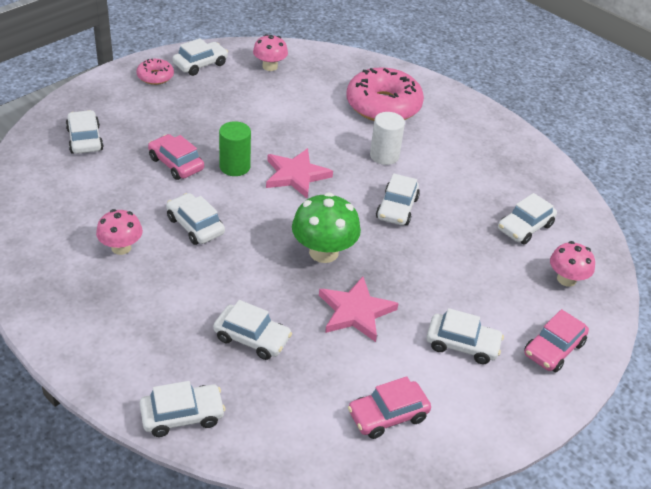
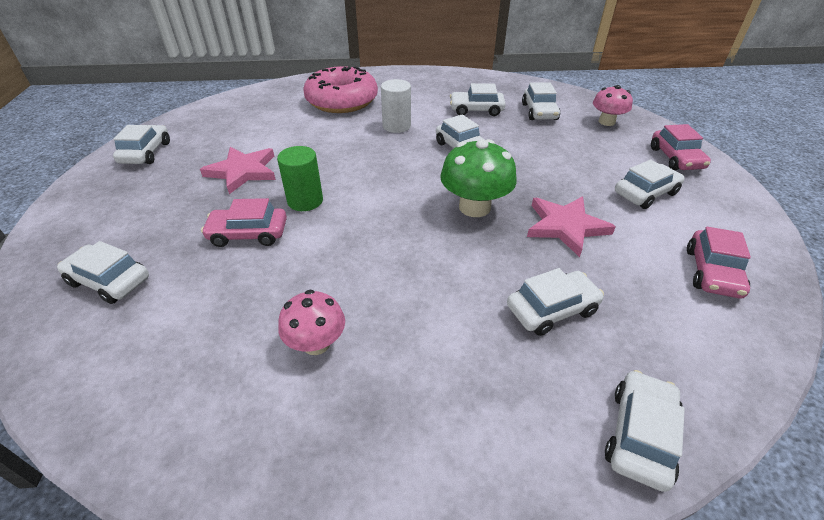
camera: 45 degrees left, 0 degrees up
pink donut [136,59,174,85] -> none
white car [166,193,225,245] -> white car moved to [450,83,506,116]
pink mushroom [253,34,288,71] -> none
pink star [266,148,333,199] -> pink star moved to [200,147,276,194]

